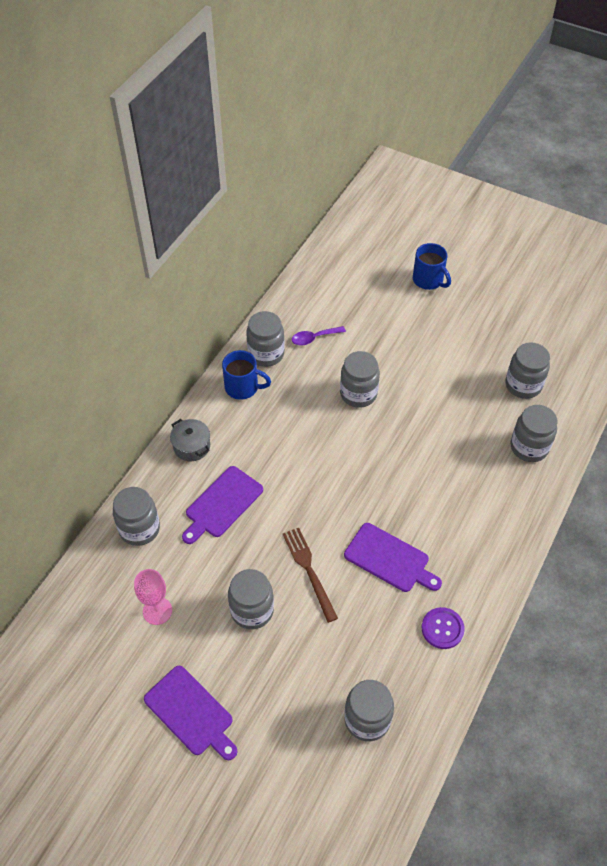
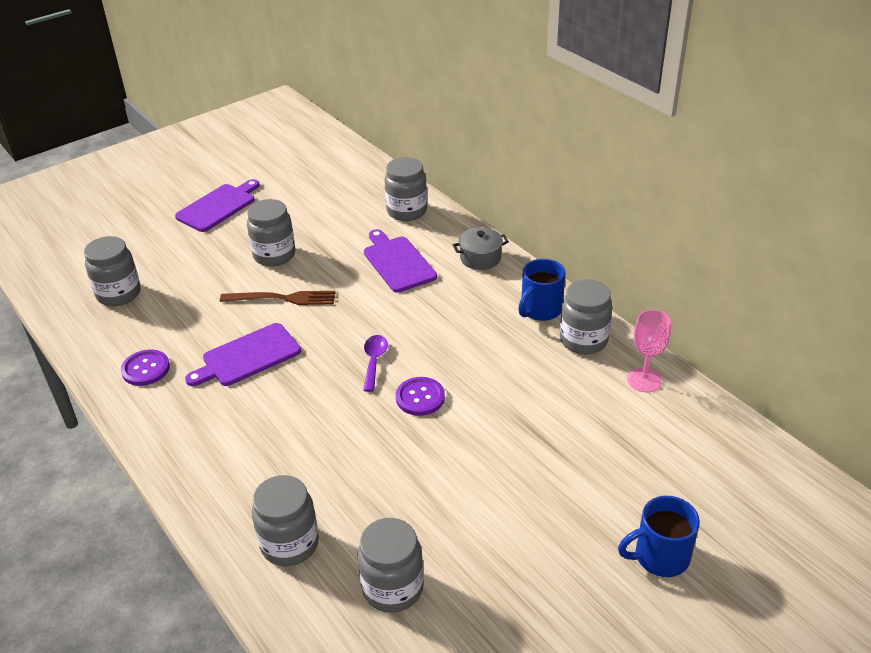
camera: 115 degrees right, 15 degrees down
pink goblet [134,569,172,625] -> pink goblet moved to [627,310,671,392]
purple cutting board [144,666,237,760] -> purple cutting board turned 150 degrees clockwise [175,179,260,232]
purple spoon [292,326,346,345] -> purple spoon moved to [363,335,388,392]
grey jar [340,351,380,408] -> none
none -> purple button [396,377,445,416]

